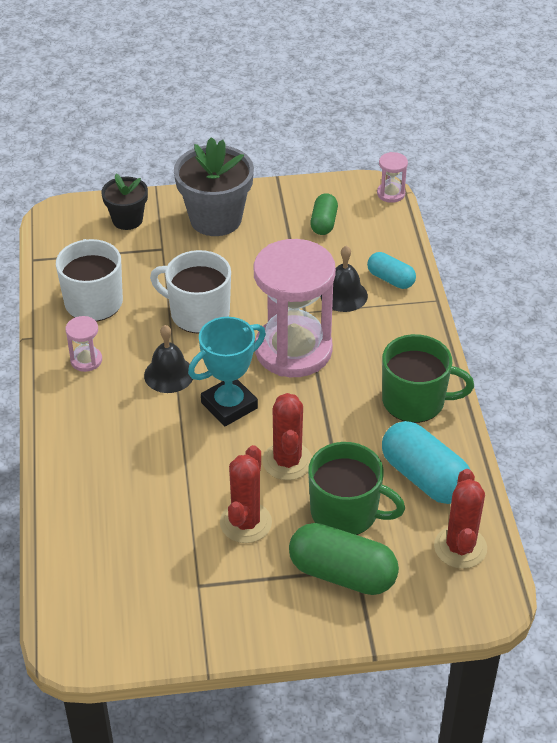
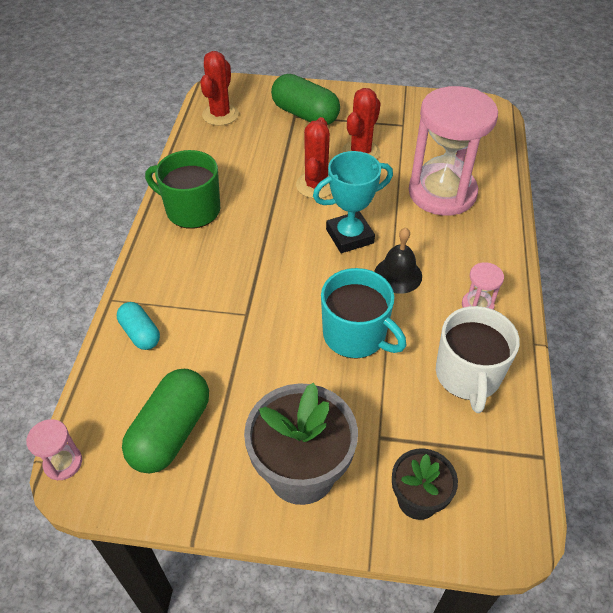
camera: 165 degrees left, 5 degrees up
white mug [150,250,231,333] -> turquoise mug [321,268,406,358]
pink hourglass [254,239,336,377] -> pink hourglass moved to [409,86,498,216]
green mug [308,442,405,535] -> none
green capsule [310,193,338,235] -> green capsule [122,369,209,473], size x1.72
black bell [320,246,368,312] -> none
turquoise capsule [382,421,470,504] -> none

